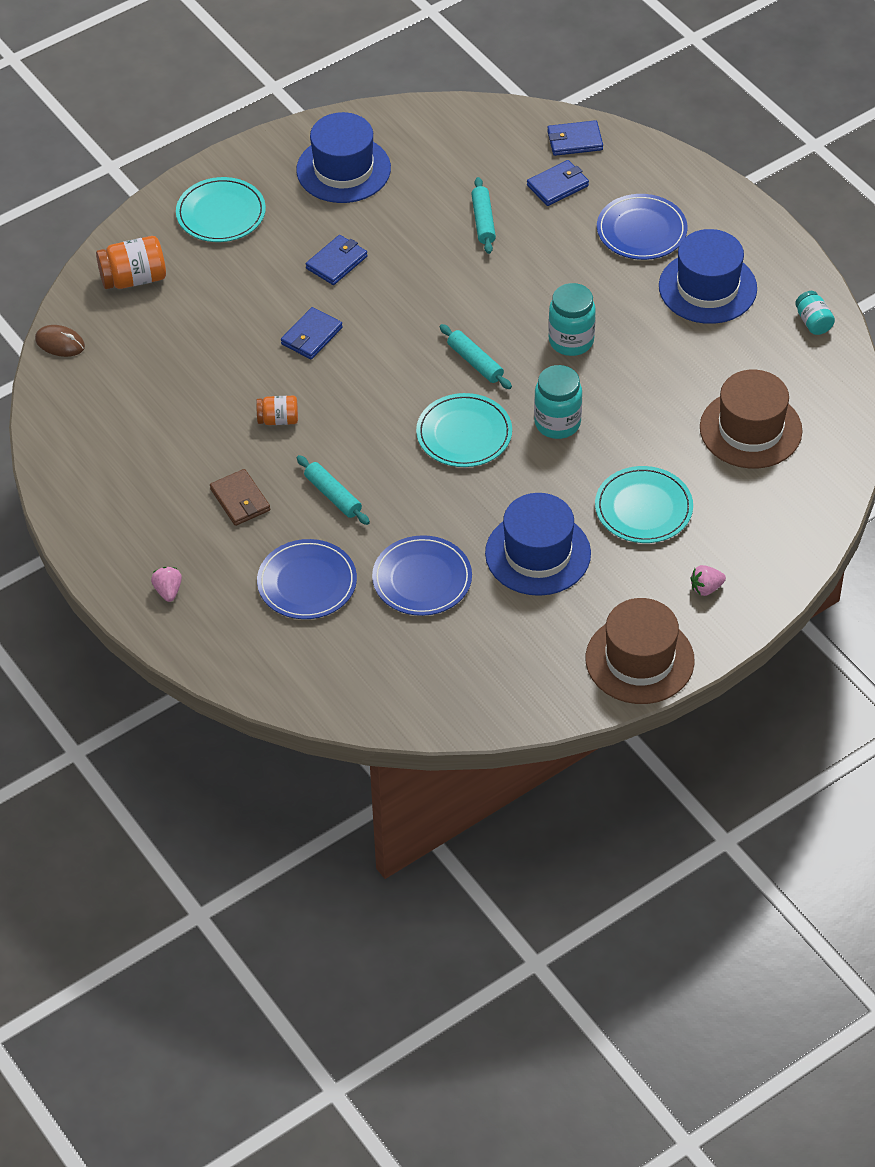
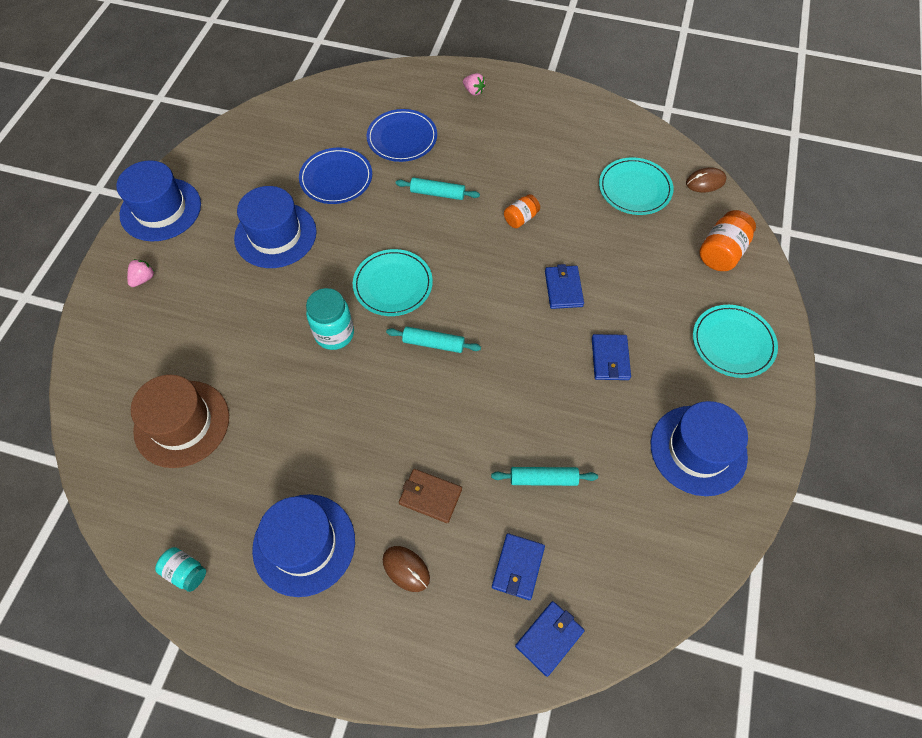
camera: 140 degrees right, 10 degrees up
brown wallet [210,469,270,526] -> brown wallet moved to [399,469,462,523]
turquoise rolling pin [471,177,496,254] -> turquoise rolling pin turned 45 degrees counterclockwise [491,467,598,486]
turquoise jar [548,283,596,356] -> none
brown hat [586,598,695,704] -> blue hat [116,160,201,242]
turquoise plate [595,466,693,543] -> turquoise plate moved to [599,157,674,215]
blue plate [597,194,687,260] -> brown mouse [383,546,430,592]

